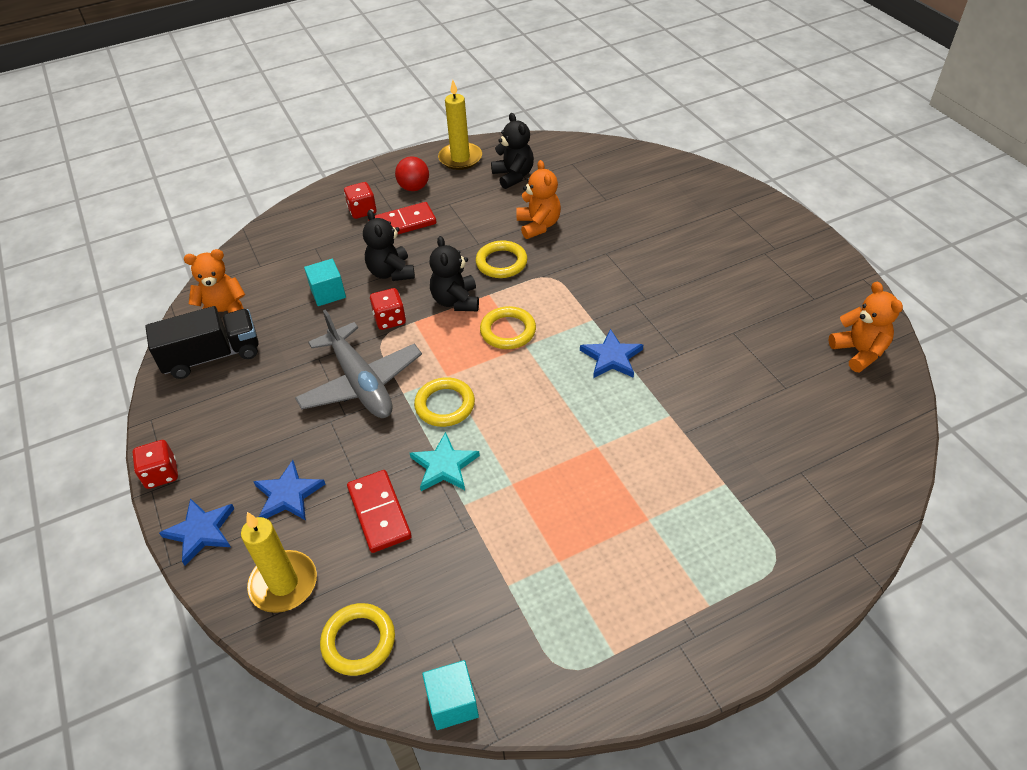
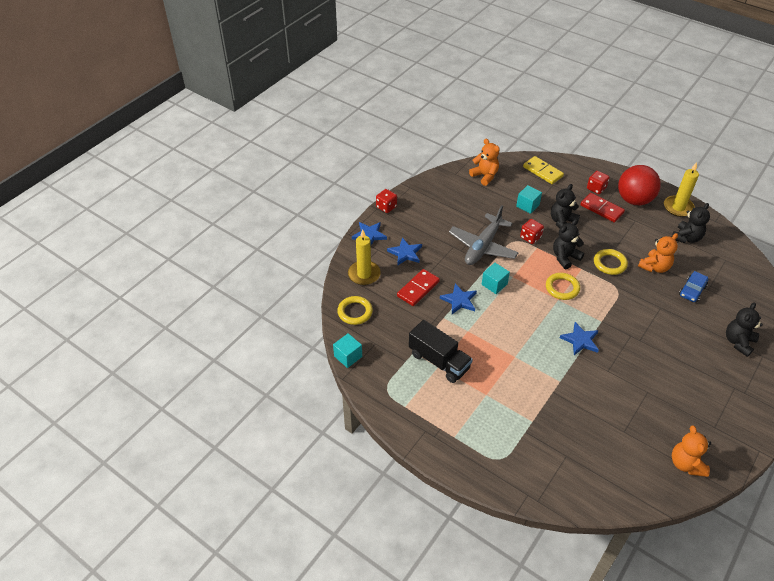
camera: 60 degrees right, 0 degrees up
black truck [145,306,259,379] -> black truck moved to [409,320,473,383]
red ball [395,156,429,191] -> red ball [618,165,661,205], size x1.81
turquoise star [410,432,480,491] -> blue star [440,283,477,314]
yellow ring [414,377,475,427] -> turquoise cube [481,263,510,294]
orange teddy bear [829,282,903,372] -> orange teddy bear turned 135 degrees clockwise [672,425,711,477]
none -> yellow domino [523,156,564,184]
none -> blue car [679,271,708,303]
none -> black teddy bear [726,302,763,357]

